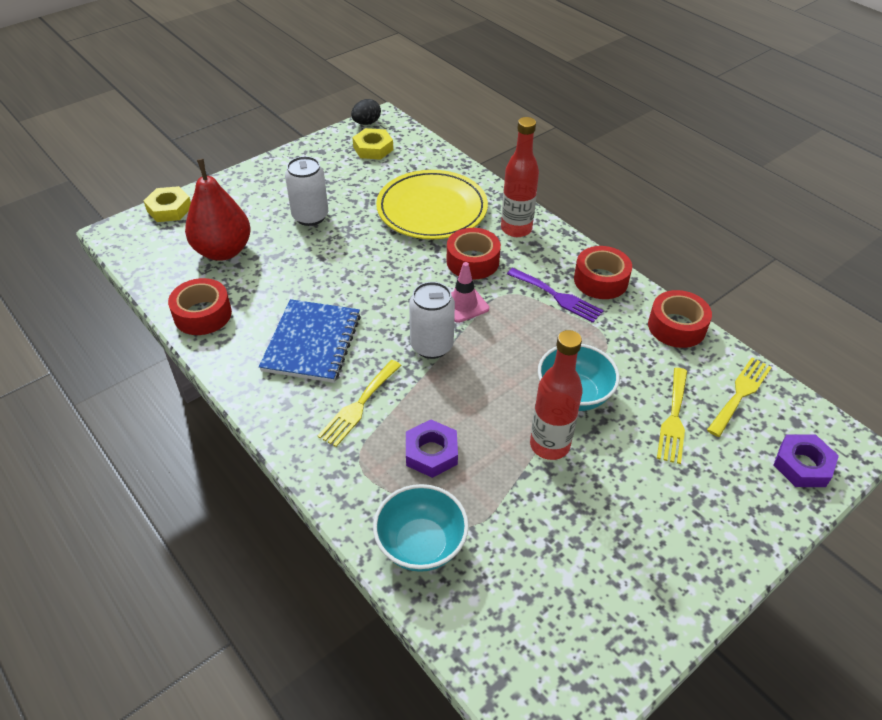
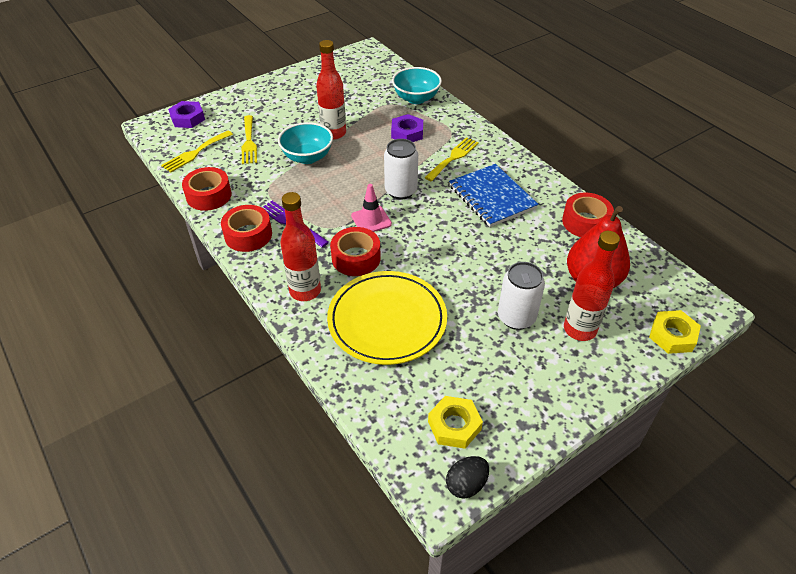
camera: 175 degrees left, 0 degrees up
blue notebook [259,299,361,383] -> blue notebook turned 45 degrees counterclockwise [449,164,538,227]
yellow fork [657,368,687,464] -> yellow fork turned 150 degrees clockwise [242,115,257,164]
none -> red bottle [564,231,620,341]

